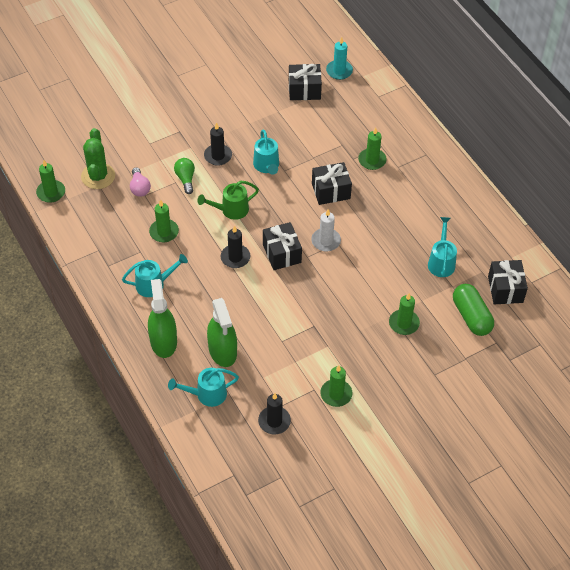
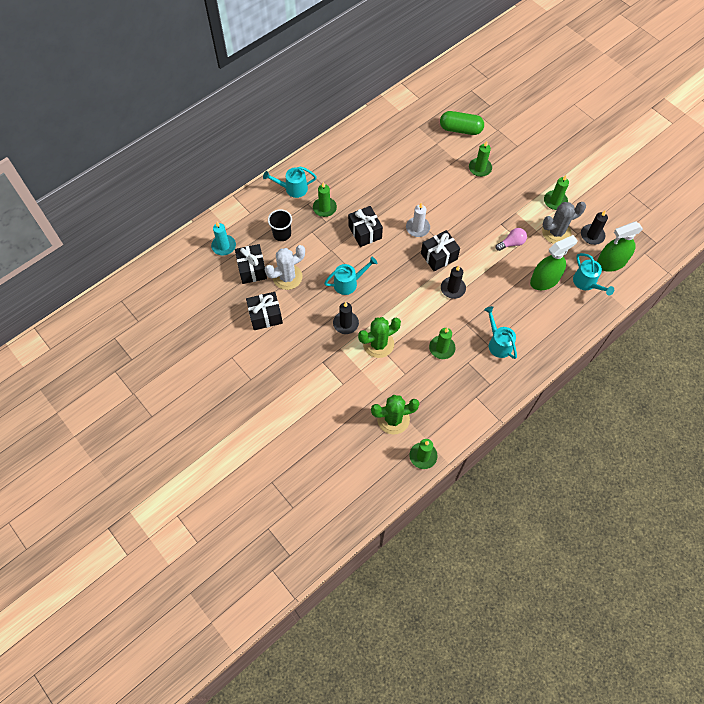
camera: 100 degrees left, 10 degrees up
pink light bulb [130,167,151,197] -> pink light bulb moved to [495,228,527,251]
green spray bottle [148,279,177,358] -> green spray bottle moved to [597,222,643,272]
green light bulb [174,158,195,194] -> green cactus [358,317,401,358]
green watering can [198,181,259,220] -> none
turquoise watering can [428,217,457,277] -> turquoise watering can moved to [263,166,317,198]
green capsule [453,284,494,336] -> green capsule turned 45 degrees clockwise [440,111,484,135]
black gift [488,260,528,304] -> black gift moved to [246,292,283,330]
none -> white cactus [265,245,305,290]
none -> black cup [268,209,292,241]
none -> grey cactus [542,202,586,244]

